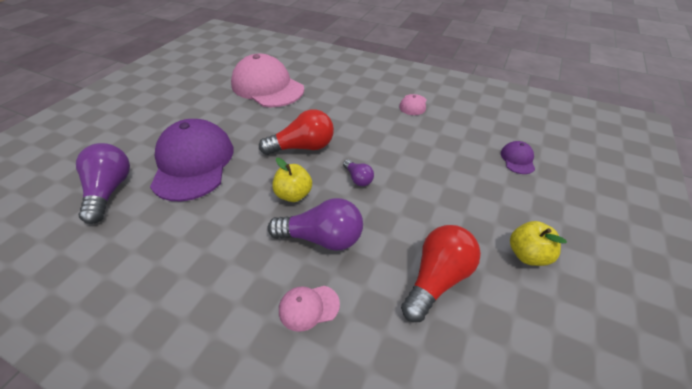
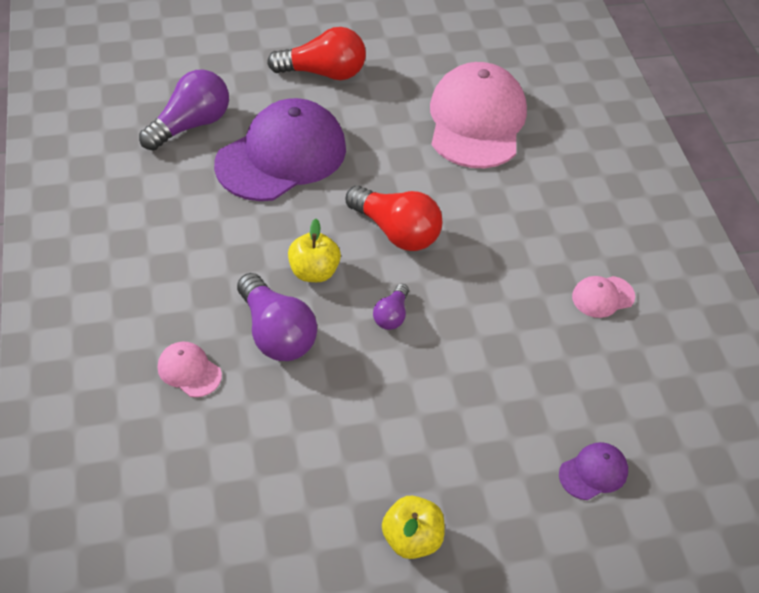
camera: 50 degrees right, 5 degrees up
red light bulb [401,225,481,322] -> red light bulb moved to [267,27,366,80]

